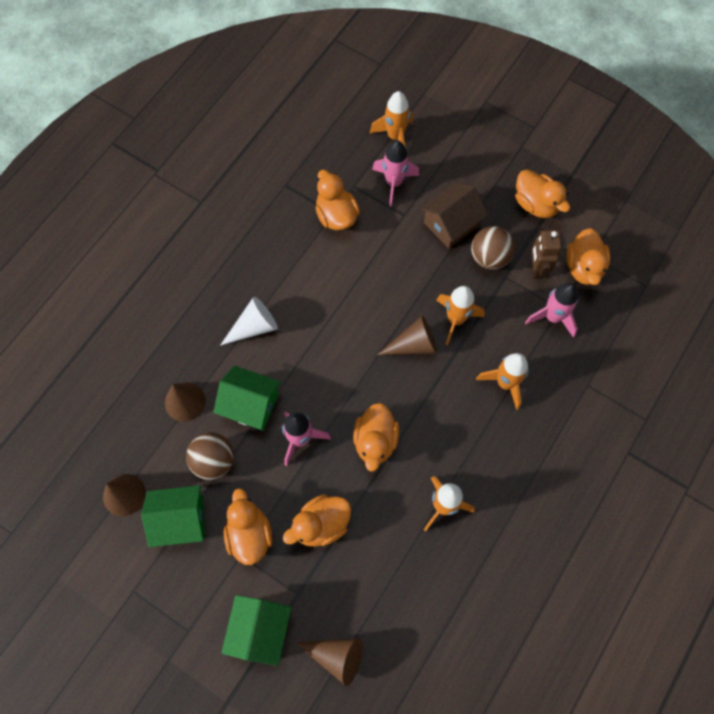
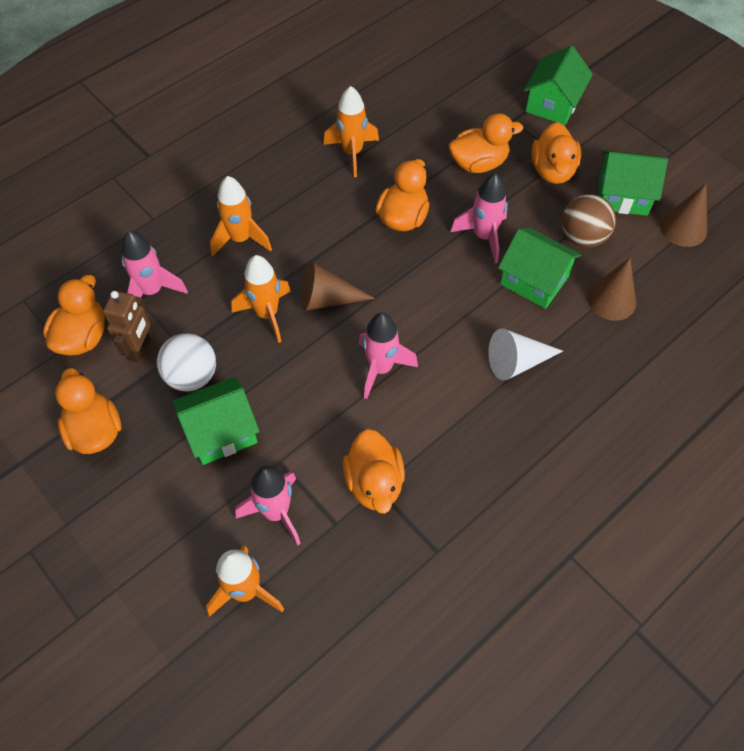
camera: 165 degrees left, 10 degrees down
brown cone [295,638,363,686] -> none
brown house [421,182,488,248] -> green house [173,377,260,465]
brown ball [471,226,515,270] -> white ball [157,333,216,391]
none -> pink rocket [359,312,418,399]

